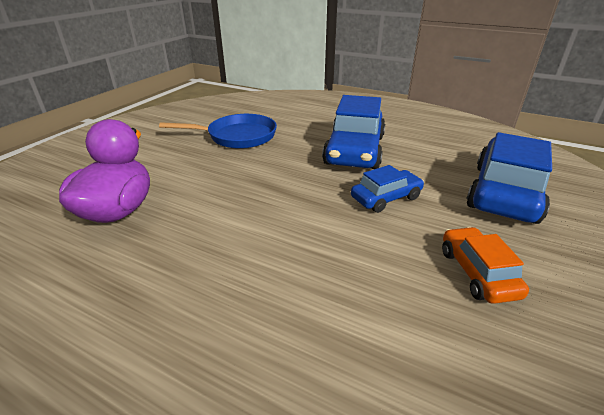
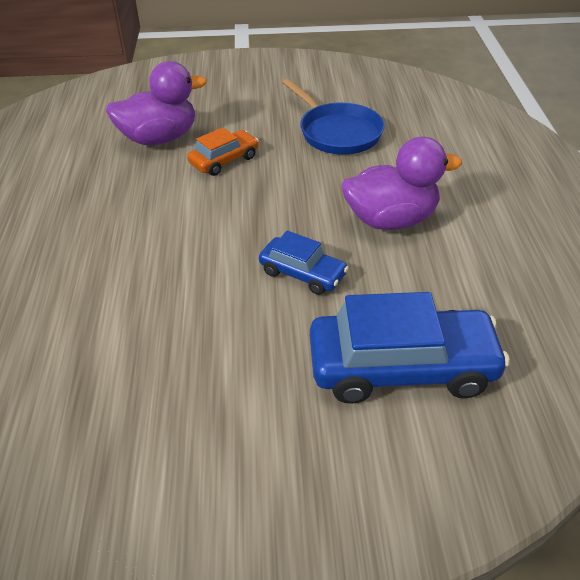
camera: 60 degrees right, 10 degrees up
blue car [322,95,385,169] -> purple duck [342,136,462,230]
orange car [442,227,529,304] -> orange car moved to [187,127,259,176]

